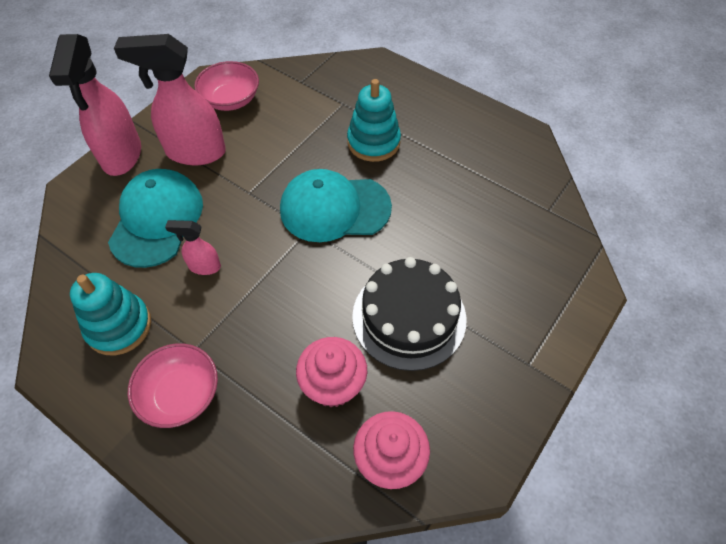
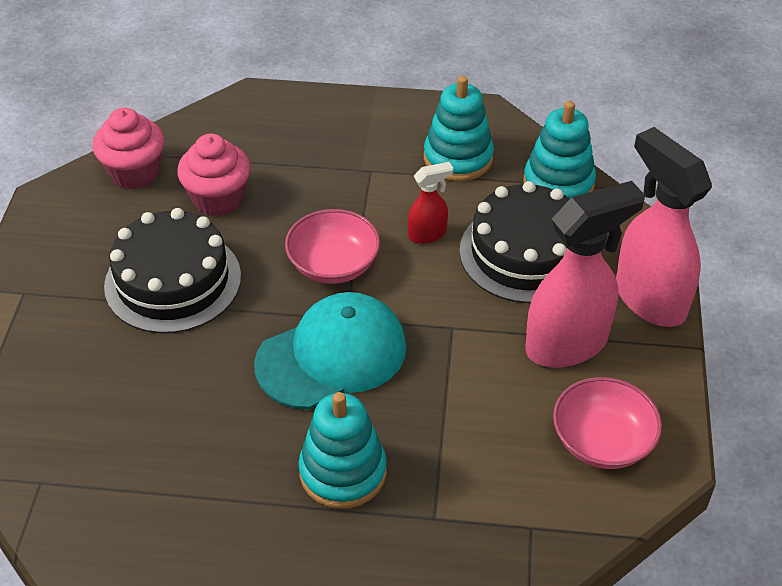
camera: 150 degrees right, 10 degrees down
turquoise cap [108,169,203,268] -> black cake [459,181,570,303]
pink bowl [128,343,218,428] -> pink bowl moved to [285,209,380,284]
pink spray bottle [165,220,221,275] -> red spray bottle [408,162,453,244]
none -> turquoise stacking toy [523,101,596,199]

